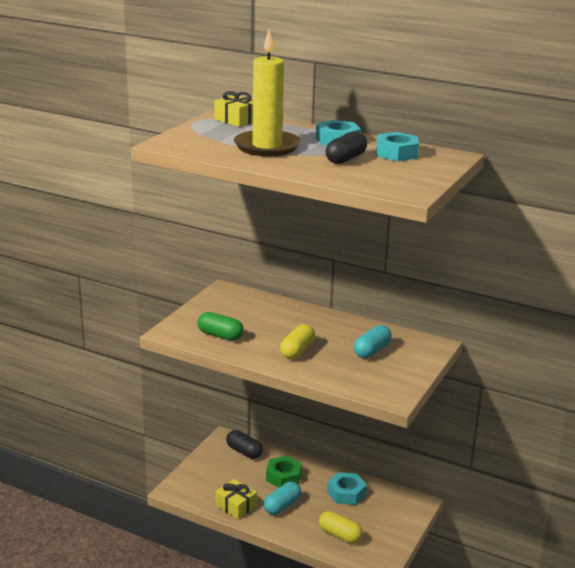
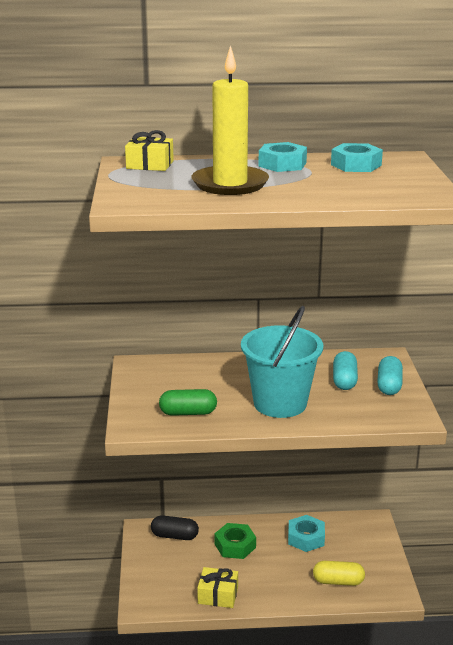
camera: 30 degrees left, 0 degrees up
turquoise capsule [263,482,301,515] -> turquoise capsule moved to [377,356,403,395]
yellow capsule [280,324,315,359] -> turquoise bucket [241,306,323,418]
black capsule [326,131,367,164] -> none

